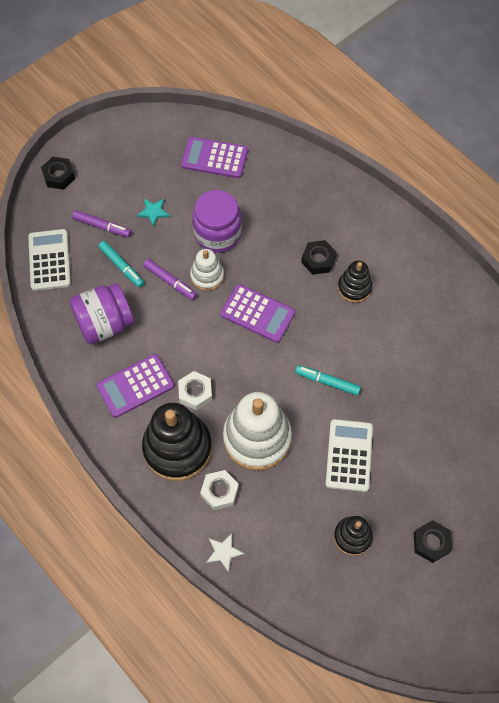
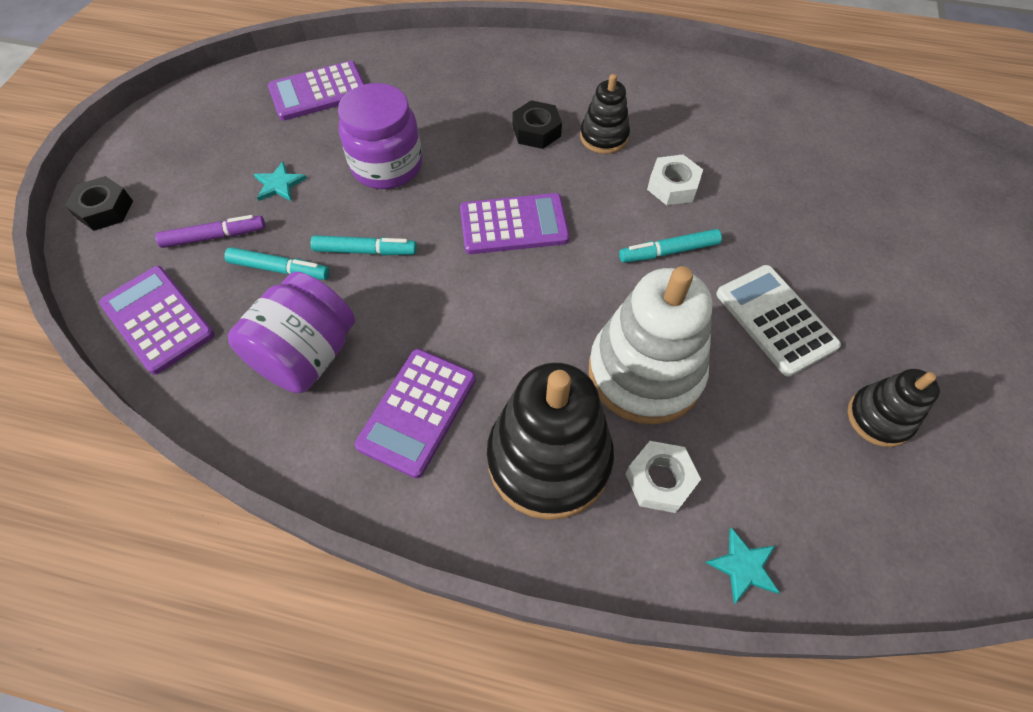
camera: 35 degrees left, 5 degrees down
white calculator [28,229,71,291] -> purple calculator [99,266,215,375]
purple marker [143,259,197,300] -> turquoise marker [311,235,417,255]
white nut [178,371,212,410] -> white nut moved to [647,154,703,205]
white stacking toy [190,249,224,291] -> none
white star [206,533,245,572] -> turquoise star [705,527,780,604]
black nut [414,520,452,563] -> none

